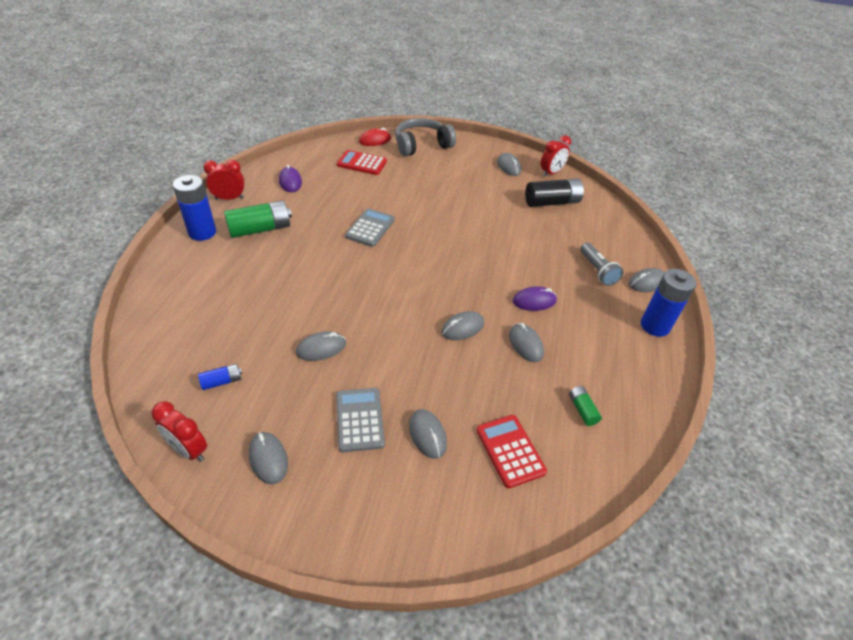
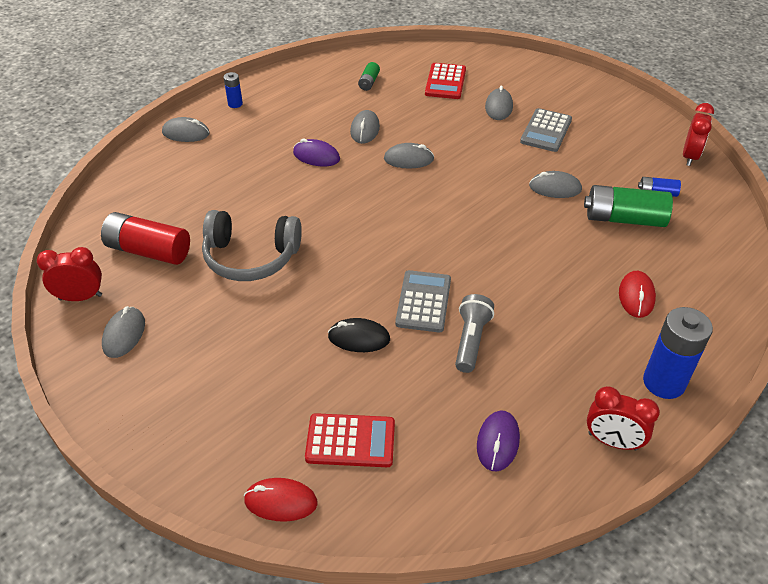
camera: 145 degrees left, 0 degrees up
red clock [152,401,207,462] -> red clock turned 45 degrees clockwise [683,103,714,166]
green battery [224,200,292,238] -> green battery moved to [584,185,673,227]
grey mouse [249,432,288,485] -> none
red calculator [337,150,387,175] -> red calculator turned 45 degrees counterclockwise [305,413,395,467]
grey calculator [345,208,395,247] -> grey calculator turned 135 degrees clockwise [395,270,451,332]
grey headphones [395,118,456,156] -> grey headphones moved to [202,210,302,281]
black battery [525,179,584,207] -> red battery [101,212,190,265]
grey flashlight [580,242,624,286] -> grey flashlight moved to [455,294,494,373]
blue battery [641,269,696,337] -> blue battery [223,72,243,108], size x0.50
none -> black mouse [328,318,390,352]
none -> red mouse [619,271,656,318]

